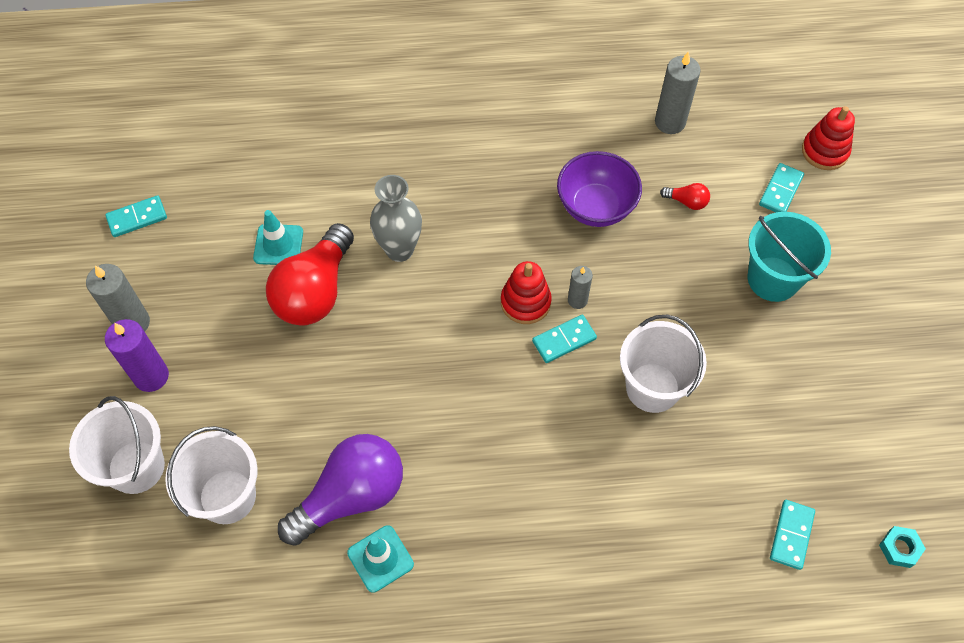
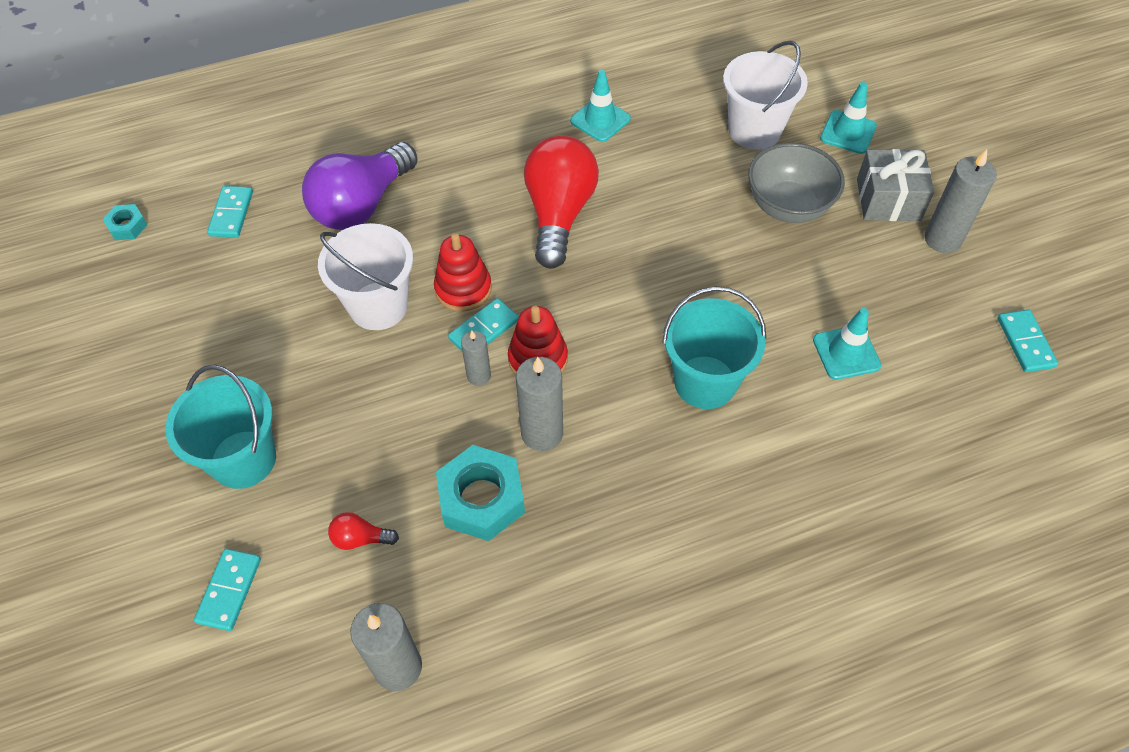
camera: 165 degrees right, 5 degrees down
white bucket [69,396,165,494] -> turquoise traffic cone [820,82,877,154]
turquoise domino [105,195,167,237] -> turquoise domino turned 60 degrees counterclockwise [997,309,1058,372]
purple candle [105,319,169,392] -> grey gift [857,149,934,221]
red light bulb [266,223,354,326] -> red light bulb moved to [524,135,599,269]
purple light bulb [278,434,403,546] -> purple light bulb moved to [302,142,418,230]
grey vase [370,175,422,262] -> turquoise bucket [662,286,766,409]
purple bowl [557,151,642,227] -> turquoise nut [436,445,525,541]
red stacking toy [802,106,855,170] -> red stacking toy moved to [434,233,492,312]
none -> grey candle [516,357,563,451]
none -> grey bowl [748,143,845,223]

